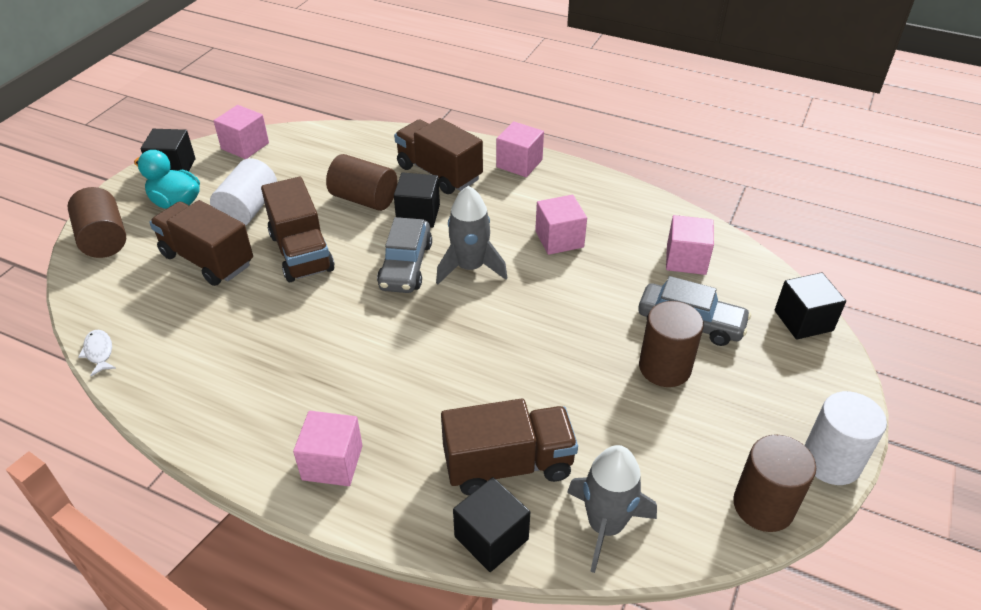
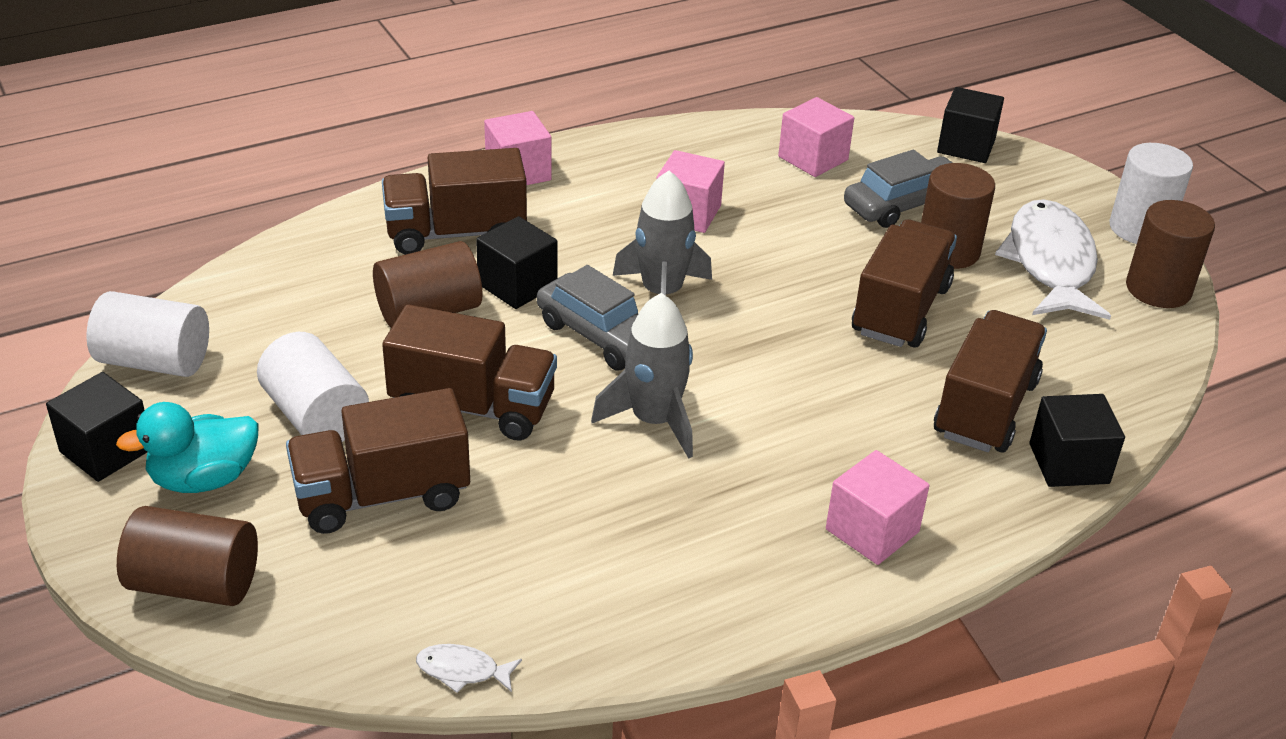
camera: 55 degrees left, 5 degrees down
pink cube [214,105,269,159] -> white cylinder [86,291,209,377]
grey rocket [567,445,657,573] -> grey rocket moved to [591,293,693,459]
none -> brown truck [852,219,957,348]
none -> white fish [995,199,1111,320]

